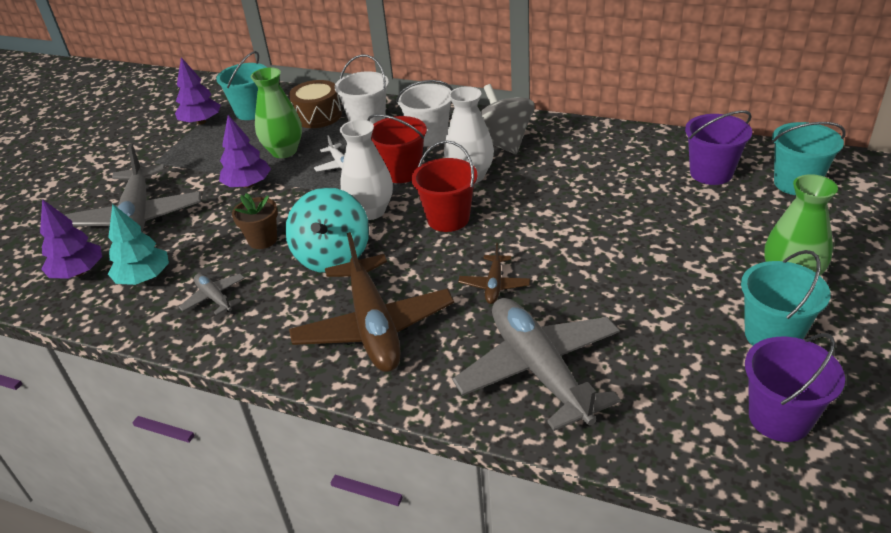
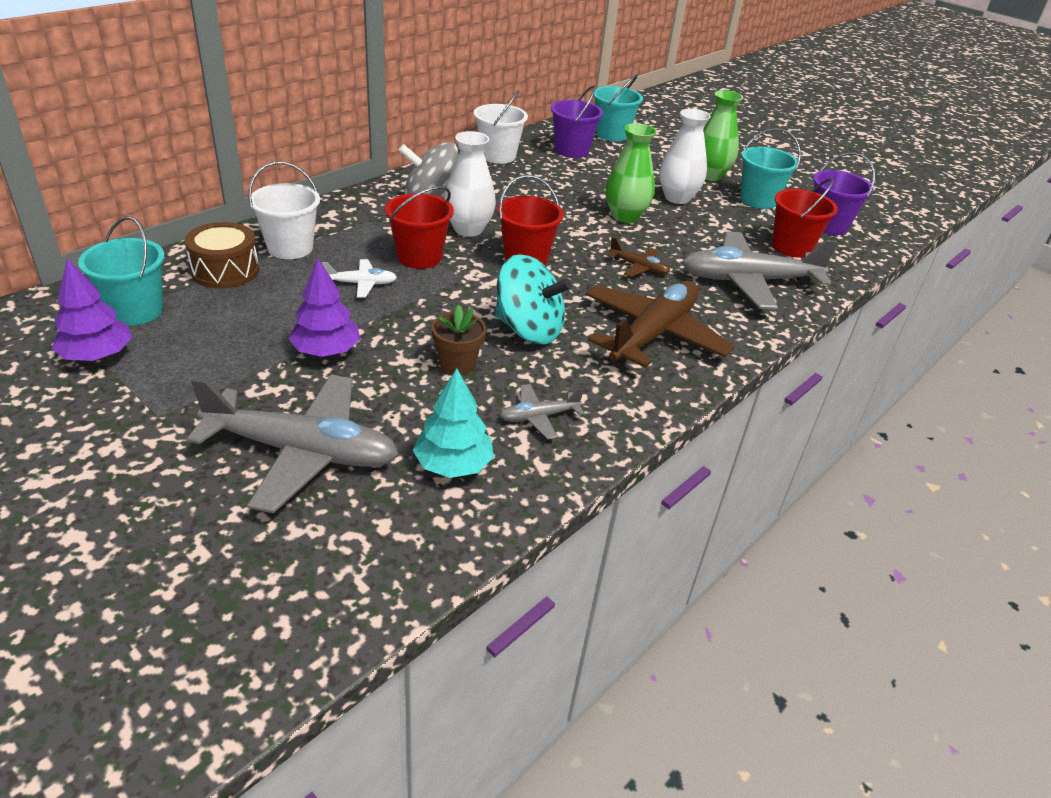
camera: 75 degrees left, 0 degrees up
purple tree [40,199,102,278] -> none
green vase [251,67,302,158] -> green vase moved to [606,123,656,223]
brown plane [289,232,454,372] -> brown plane turned 60 degrees counterclockwise [586,281,735,368]
white vase [340,120,393,220] -> white vase moved to [659,109,711,204]
white bucket [396,80,453,147] -> white bucket moved to [474,90,528,164]
none -> red bucket [772,178,838,258]

